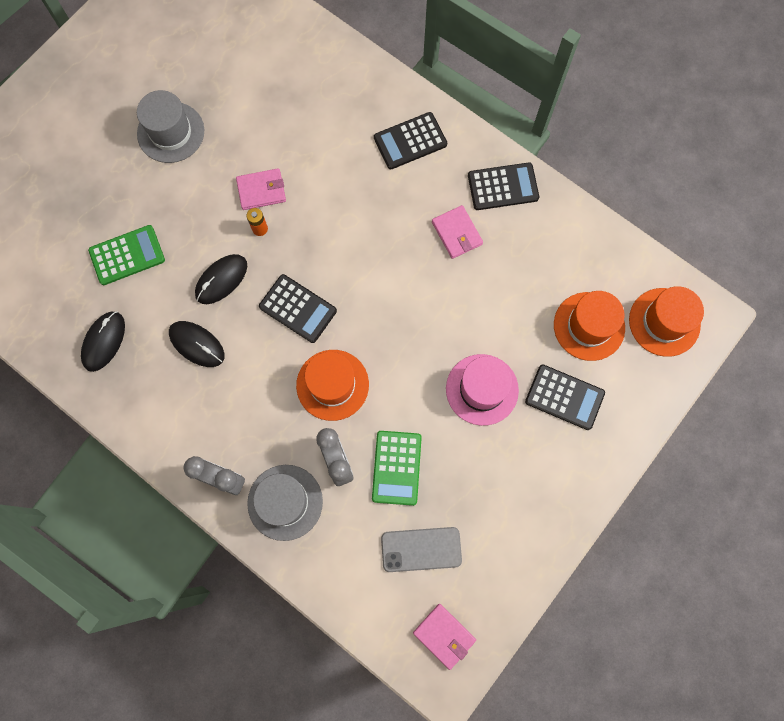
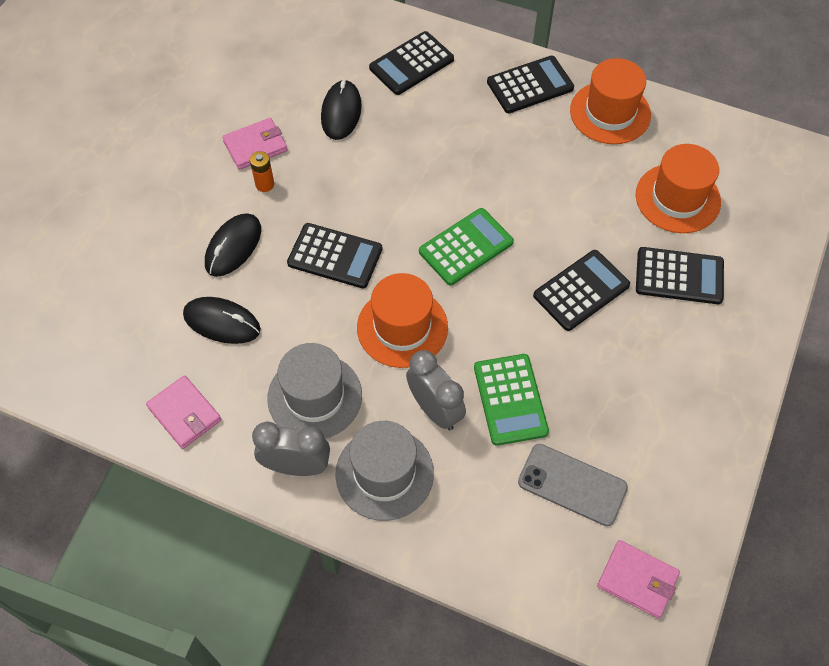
camera: 15 degrees left, 15 degrees down
black mouse [81,311,125,372] -> black mouse moved to [321,80,362,140]
green calculator [88,225,165,285] -> green calculator moved to [419,208,514,285]
grey hat [137,90,204,163] -> grey hat moved to [267,343,362,439]
grey phone [381,527,462,572] -> grey phone turned 45 degrees clockwise [518,444,628,526]
pink wallet [432,205,483,259] -> pink wallet moved to [146,375,221,449]
pink hat [446,354,519,426] -> black calculator [533,250,630,331]
orange hat [629,286,704,357] -> orange hat moved to [570,58,651,144]

